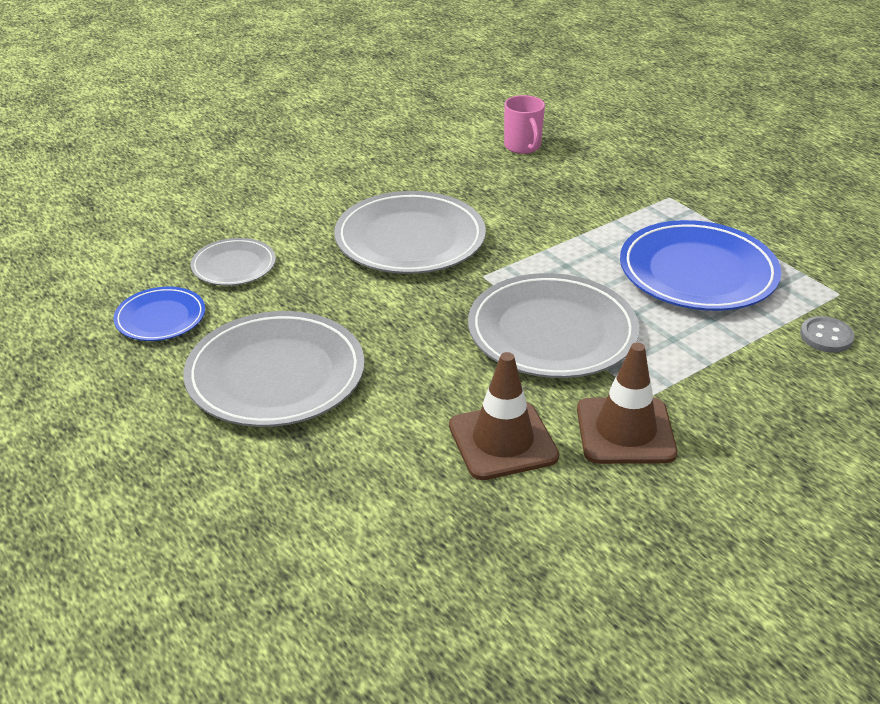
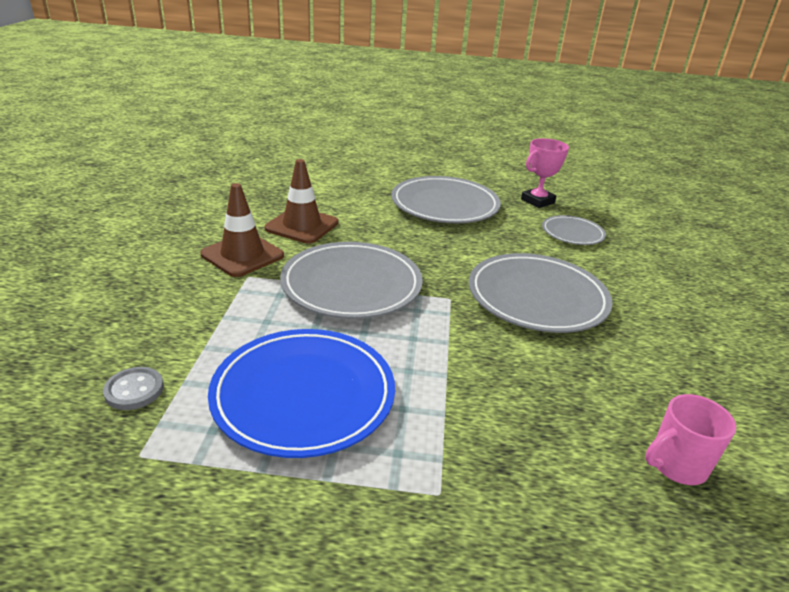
camera: 130 degrees right, 5 degrees down
blue plate [113,287,205,341] -> pink trophy [521,138,569,208]
pink mug [504,95,545,154] -> pink mug turned 45 degrees counterclockwise [645,394,736,485]

